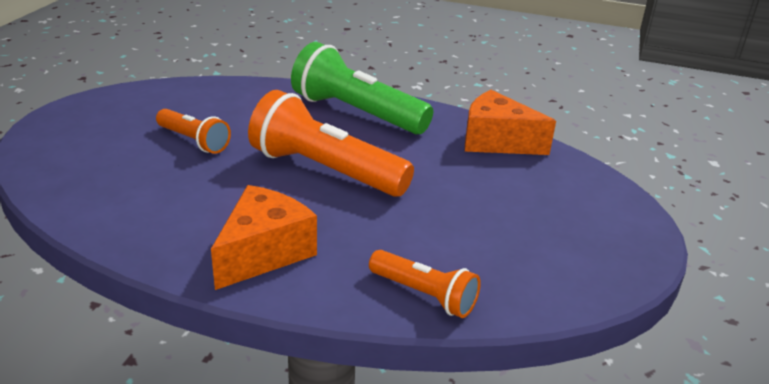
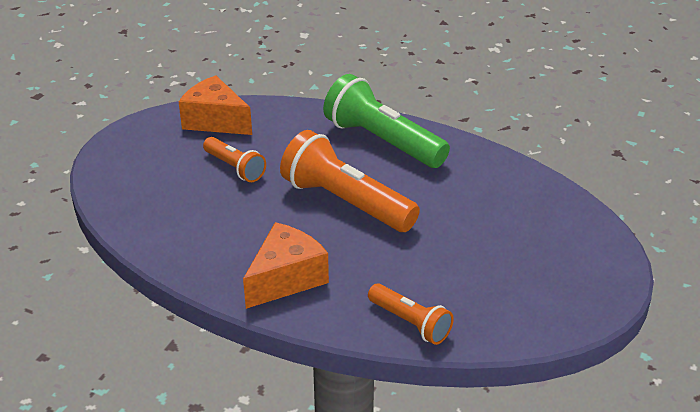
camera: 10 degrees right, 5 degrees up
orange cheese [465,90,556,155] -> orange cheese moved to [179,75,252,135]

